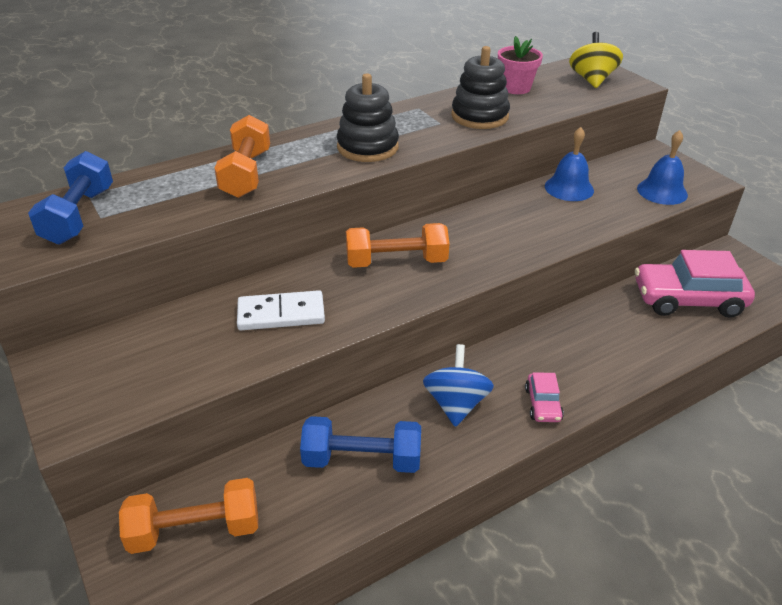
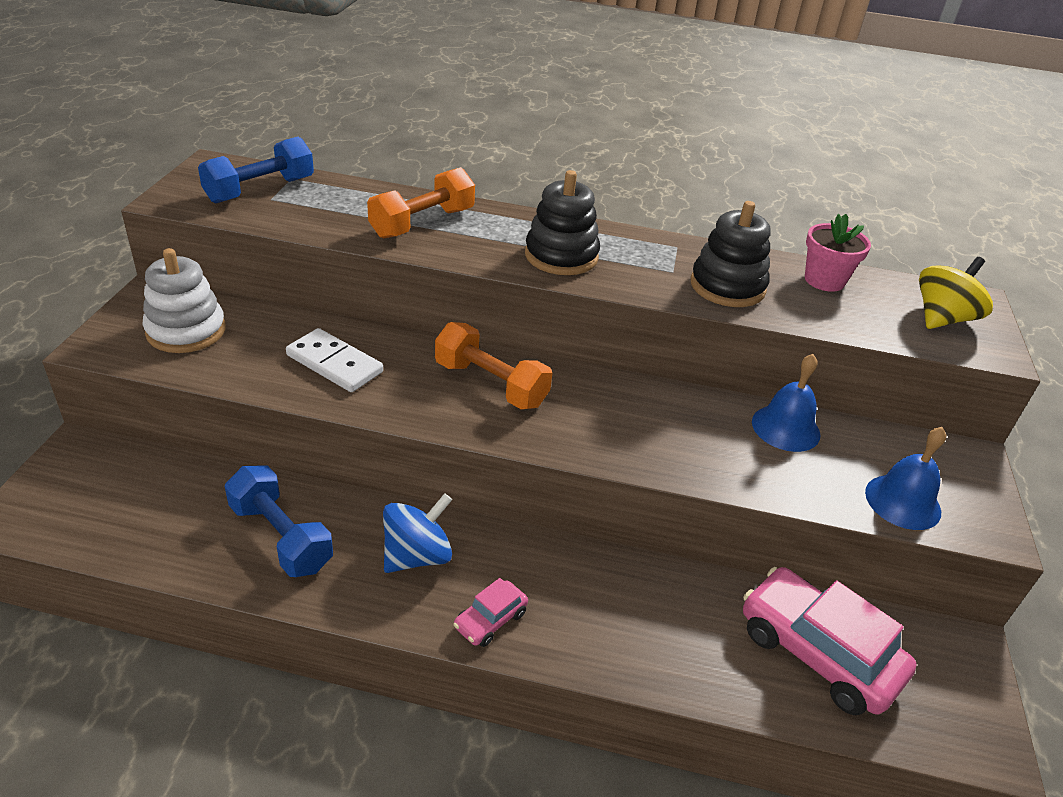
camera: 40 degrees right, 0 degrees up
orange dumbbell [119,478,258,554] -> none
none -> white stacking toy [143,248,226,353]

